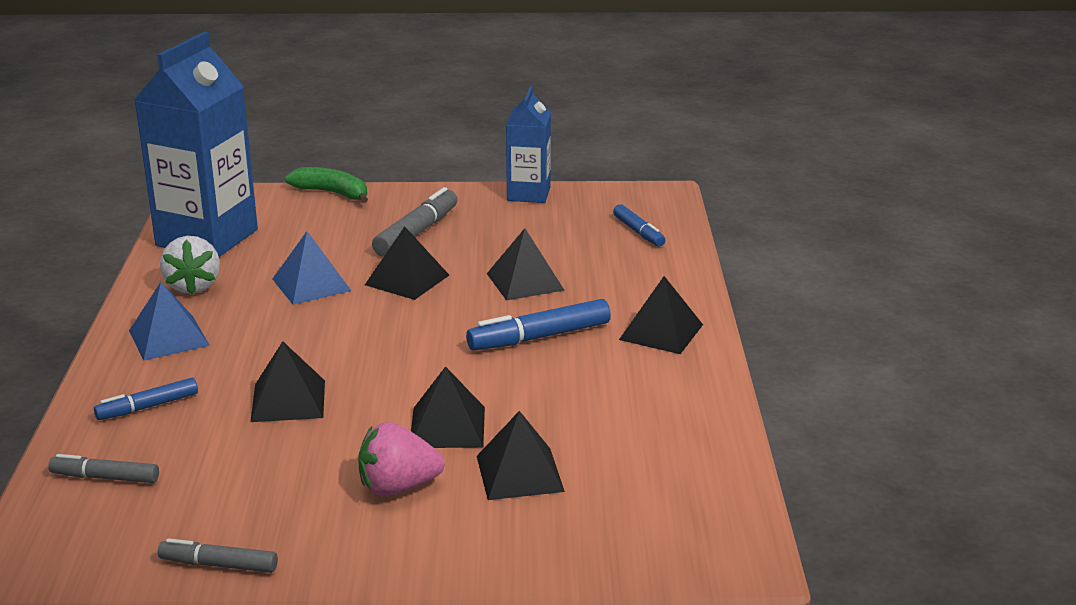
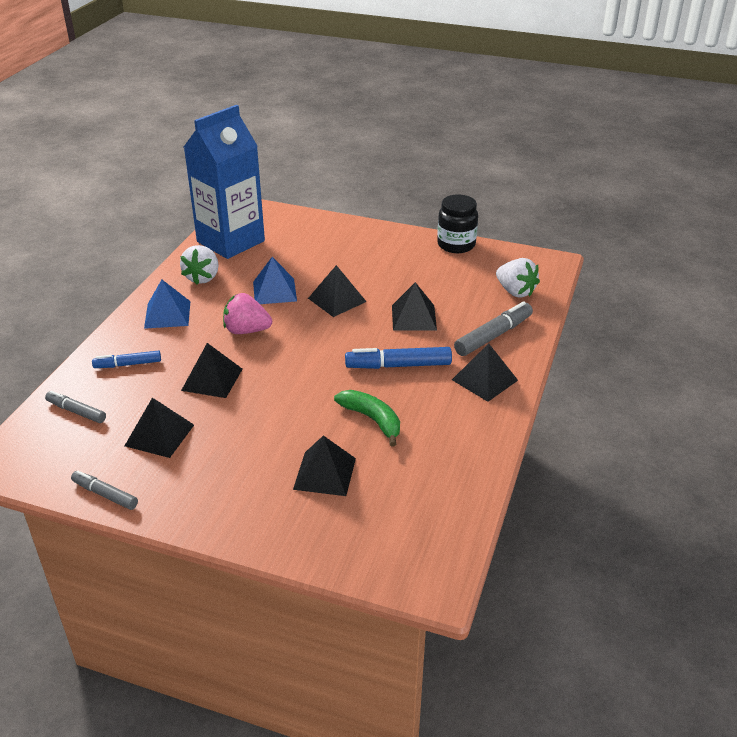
camera: 20 degrees right, 10 degrees up
green banana [285,167,368,203] -> green banana moved to [334,390,400,447]
pink strawberry [358,422,445,496] -> pink strawberry moved to [223,293,272,334]
grey marker [372,187,458,257] -> grey marker moved to [454,301,533,356]
black pyramid [411,366,485,448] -> black pyramid moved to [125,398,194,458]
blue carton [506,86,551,203] -> black jar [437,194,478,253]
blue marker [613,204,665,247] -> white strawberry [496,258,540,298]

